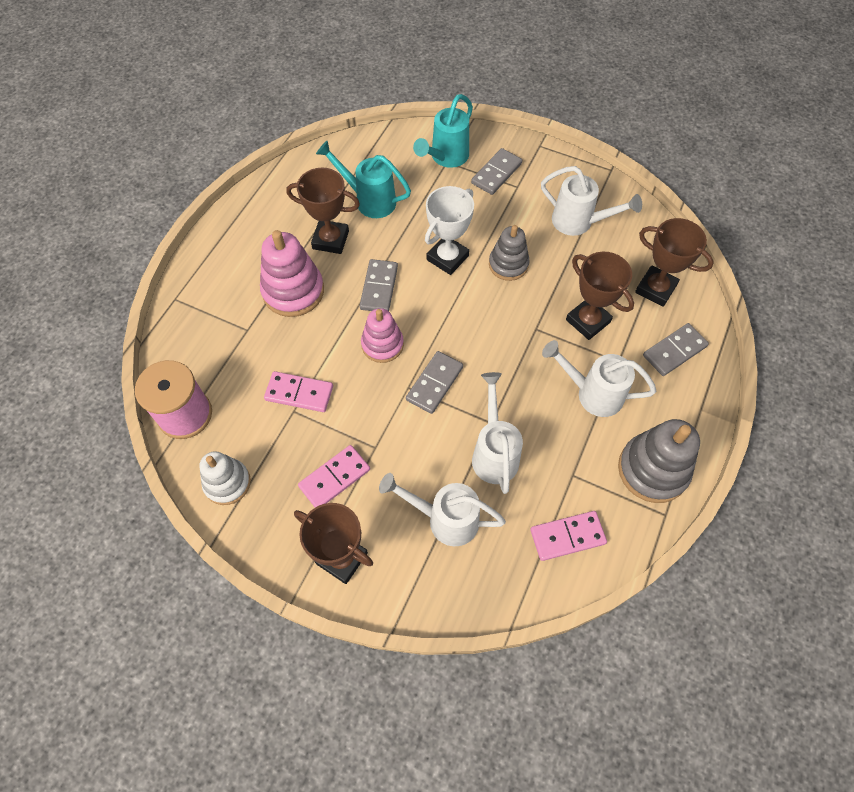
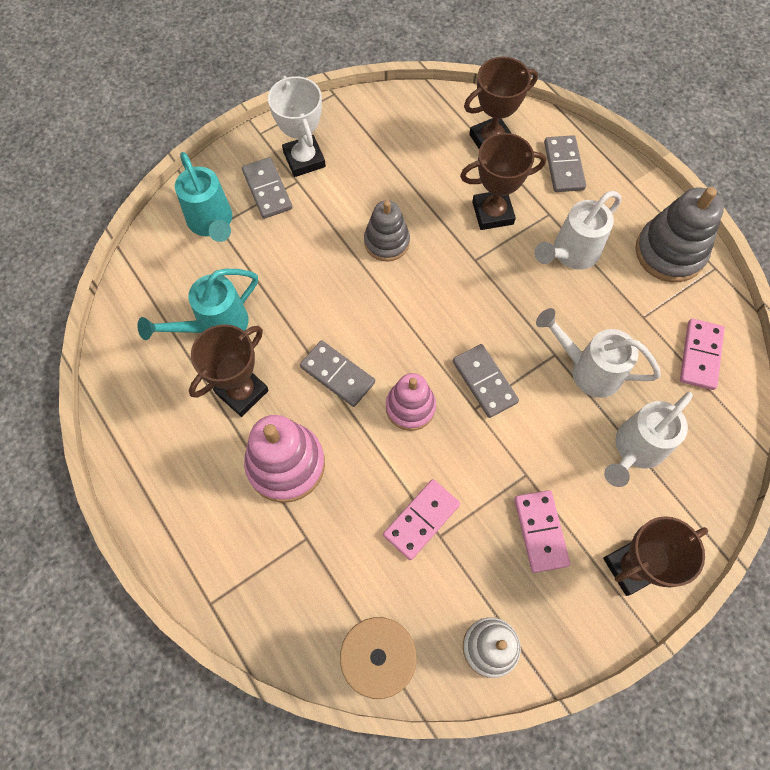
camera: 60 degrees left, 5 degrees up
white trophy [425,186,474,275] -> white trophy moved to [268,75,326,177]
white watering can [541,166,642,236] -> none

